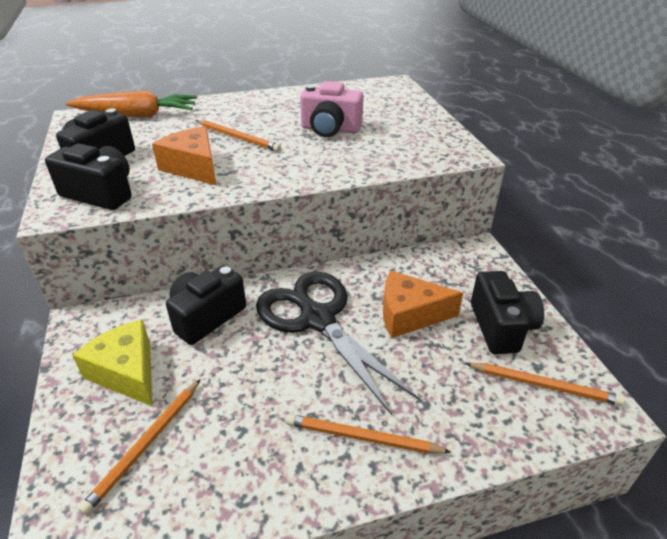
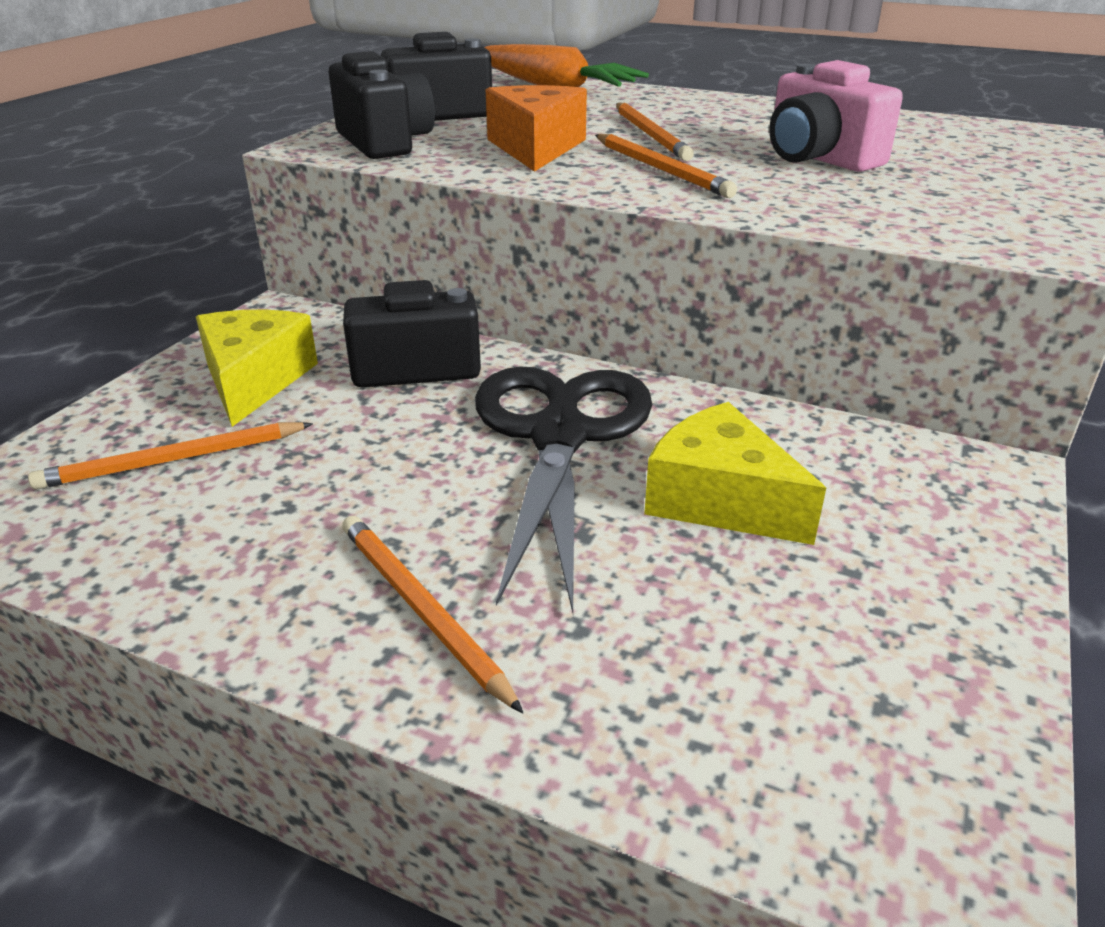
camera: 40 degrees right, 5 degrees down
orange cheese [383,270,463,338] -> yellow cheese [644,402,826,545]
orange pencil [465,363,625,406] -> orange pencil moved to [595,134,737,198]
black camera [471,271,544,354] -> none

